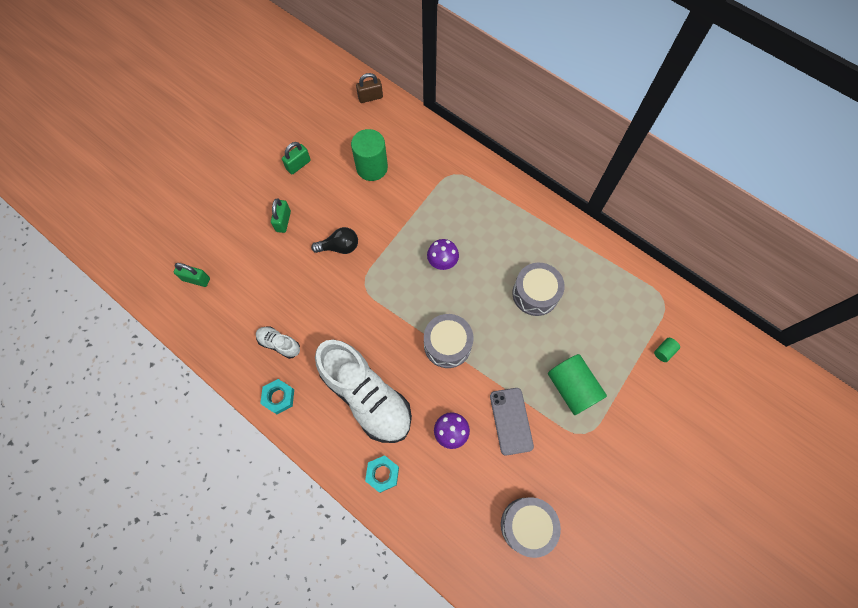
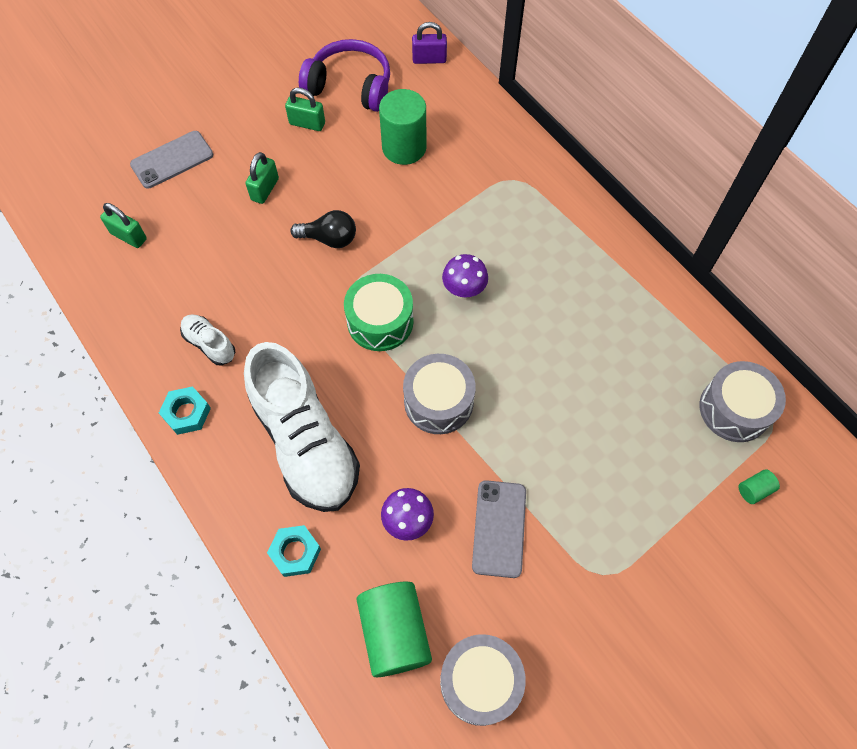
camera: 15 degrees right, 5 degrees down
green padlock [282,142,311,174] -> green padlock turned 45 degrees clockwise [285,88,325,131]
brown padlock [356,73,383,103] -> purple padlock [412,22,447,64]
grey drum [512,263,565,316] -> grey drum moved to [699,361,786,442]
green cylinder [548,354,607,415] -> green cylinder moved to [356,582,432,677]
none -> grey phone [130,131,213,189]
none -> purple headphones [299,39,390,112]
none -> green drum [344,274,414,351]

